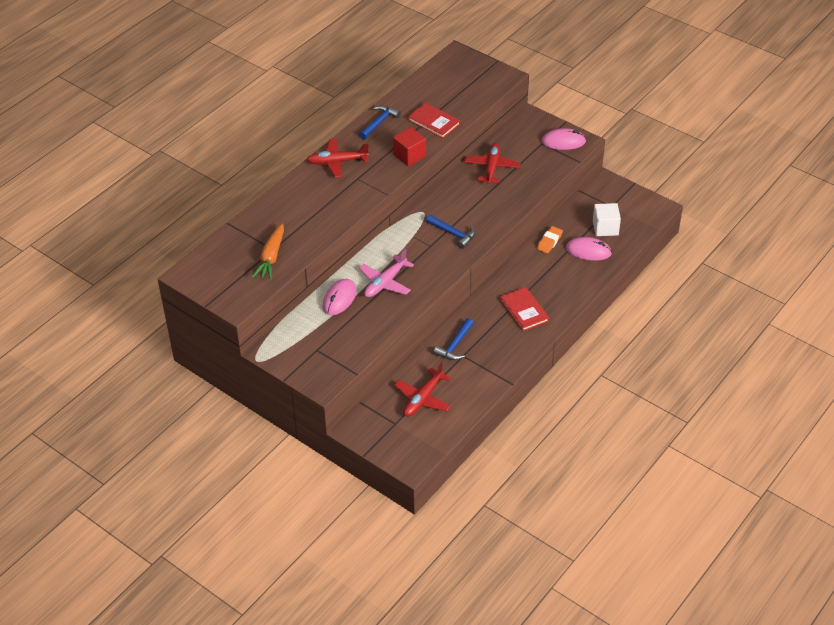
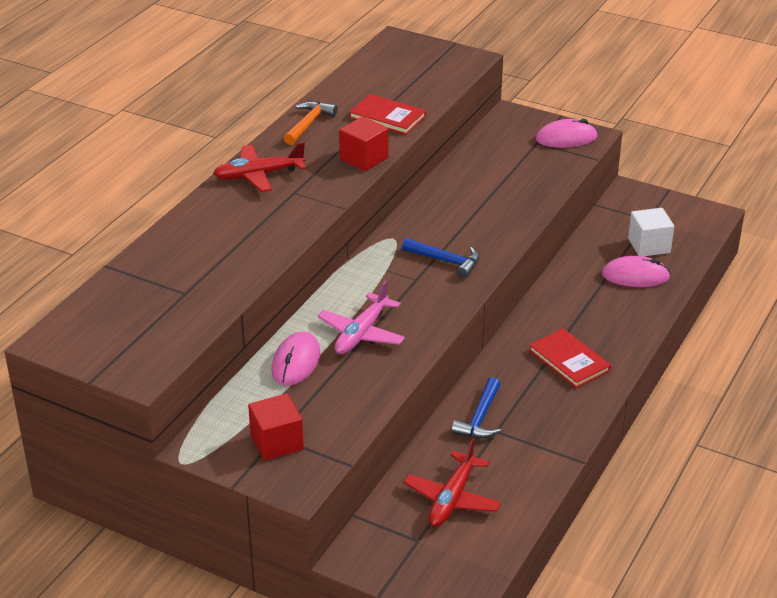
camera: 10 degrees left, 10 degrees down
orange carrot [252,223,284,280] -> none
blue hammer [359,105,401,139] -> orange hammer [284,101,338,145]
red plane [464,143,521,184] -> none
orange eraser [537,226,563,253] -> none
none -> red cube [248,393,304,461]

